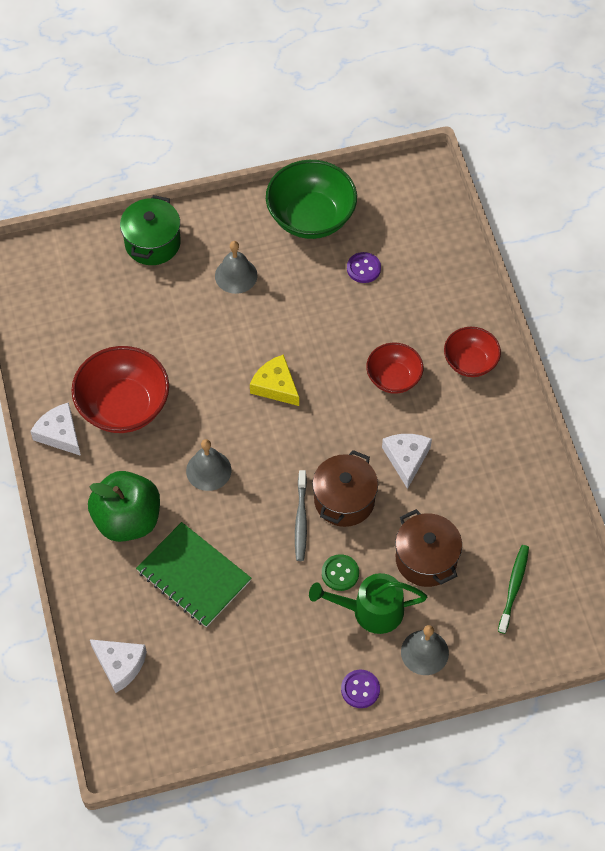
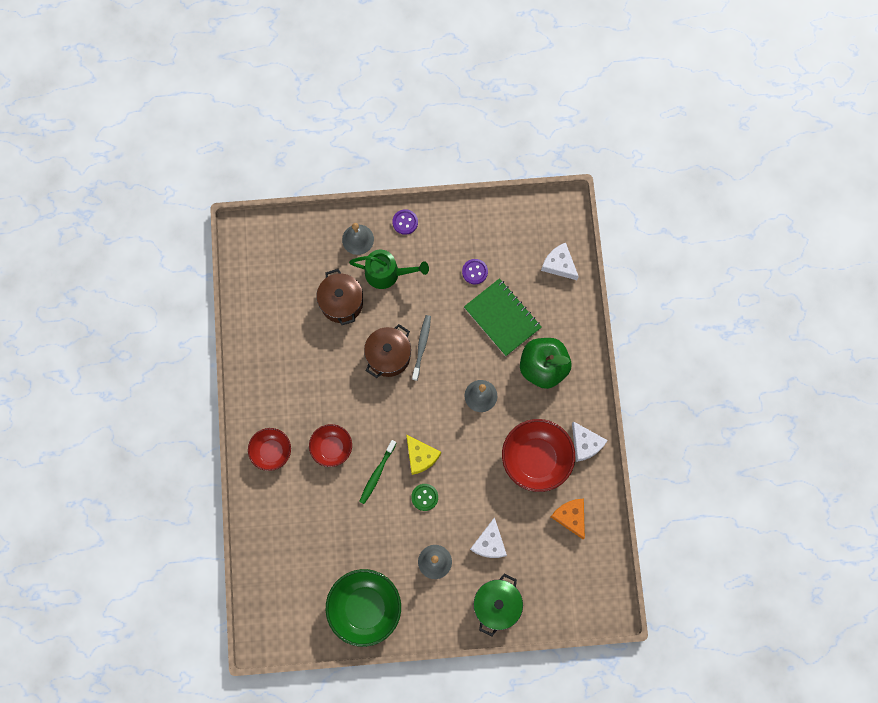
camera: 170 degrees left, 15 degrees up
green button [322,554,359,591] -> green button moved to [411,484,438,511]
purple button [347,252,381,283] -> purple button moved to [462,259,488,284]
white cheese [382,434,432,489] -> white cheese moved to [470,517,507,558]
green toothbrush [498,545,529,634] -> green toothbrush moved to [359,440,397,504]
none -> orange cheese [551,499,585,539]

